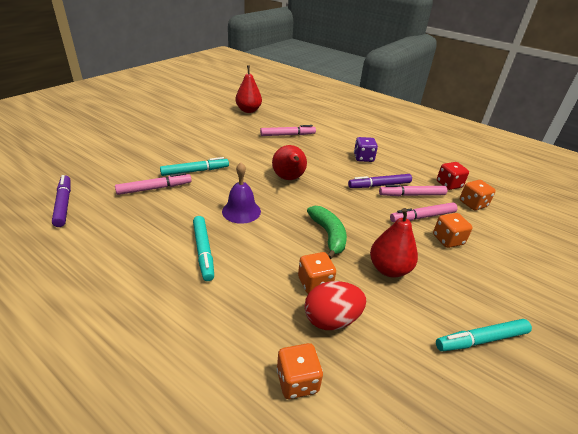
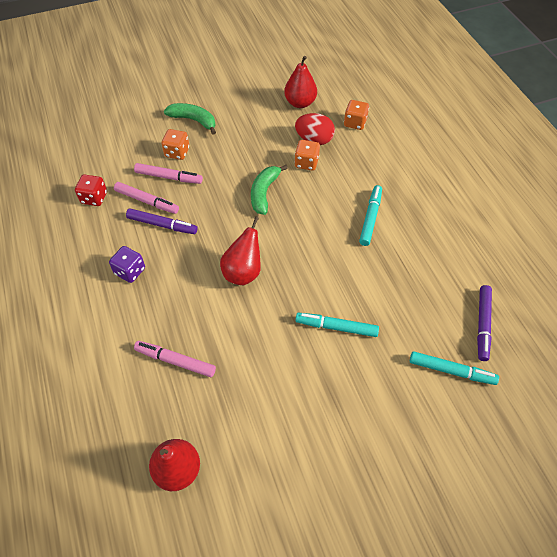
camera: 145 degrees left, 20 degrees up
pink marker [115,173,192,195] -> none
purple bell [222,162,261,224] -> none
red pear [370,208,418,278] -> red pear moved to [284,56,317,108]
turquoise marker [436,319,532,351] -> turquoise marker moved to [410,351,499,385]
orange dice [460,180,496,210] -> none
none -> green banana [164,103,216,135]

